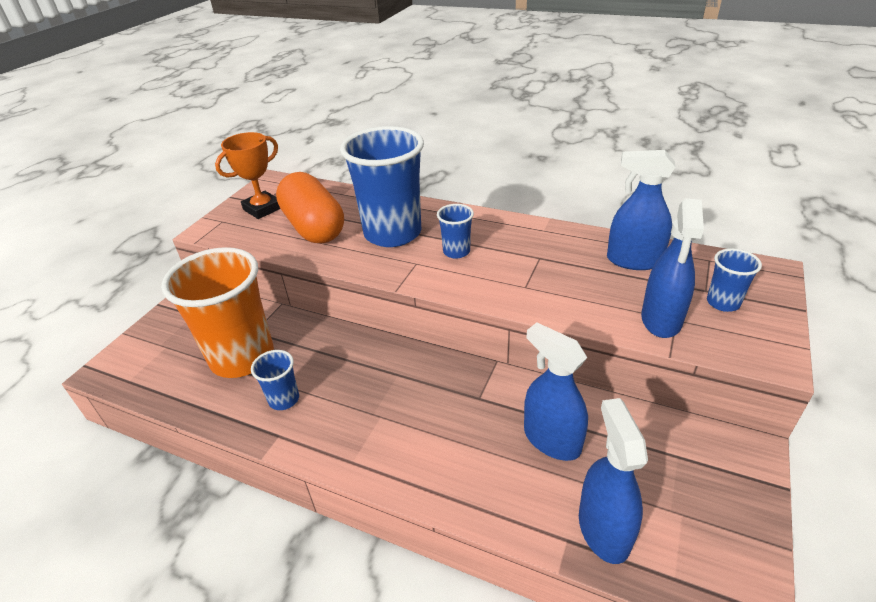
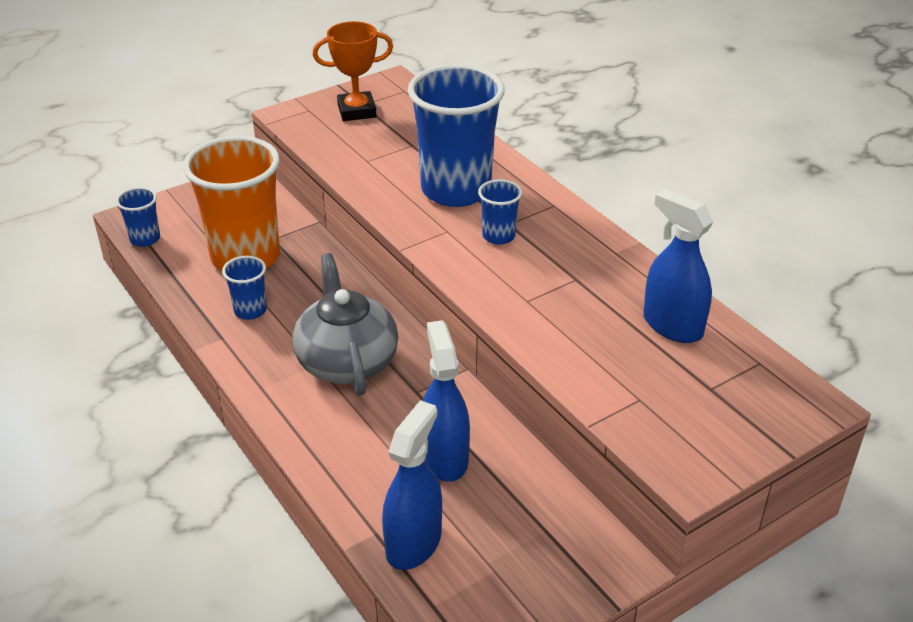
camera: 30 degrees right, 0 degrees up
orange capsule [276,172,344,243] -> none
blue spray bottle [641,199,704,338] -> none
blue cup [707,248,762,312] -> blue cup moved to [116,187,160,247]
none -> grey teapot [293,253,398,396]

